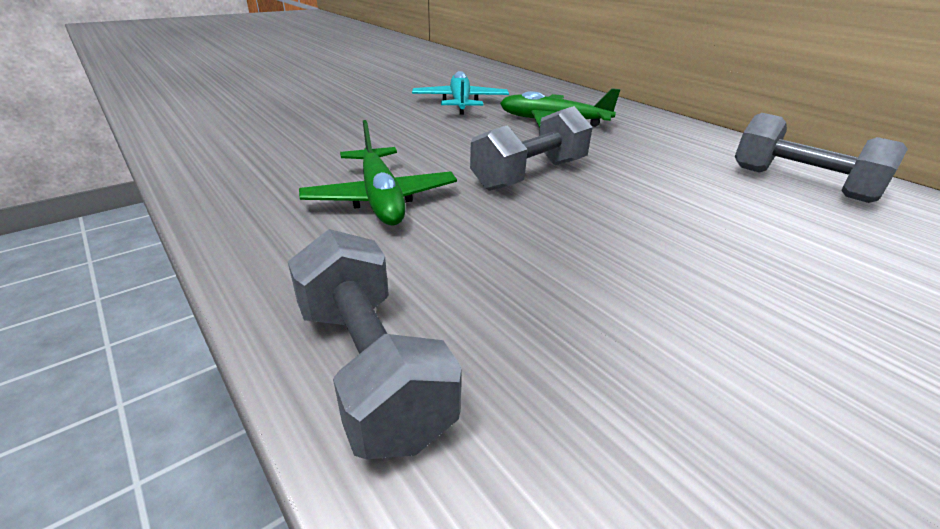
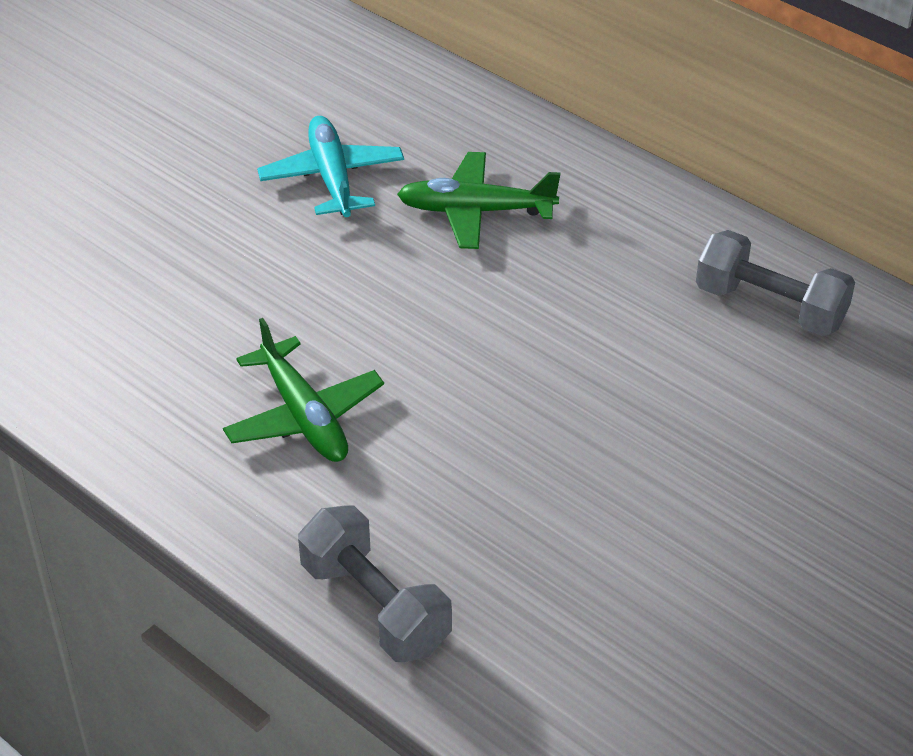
camera: 10 degrees left, 10 degrees up
grey dumbbell [470,106,593,191] -> none

